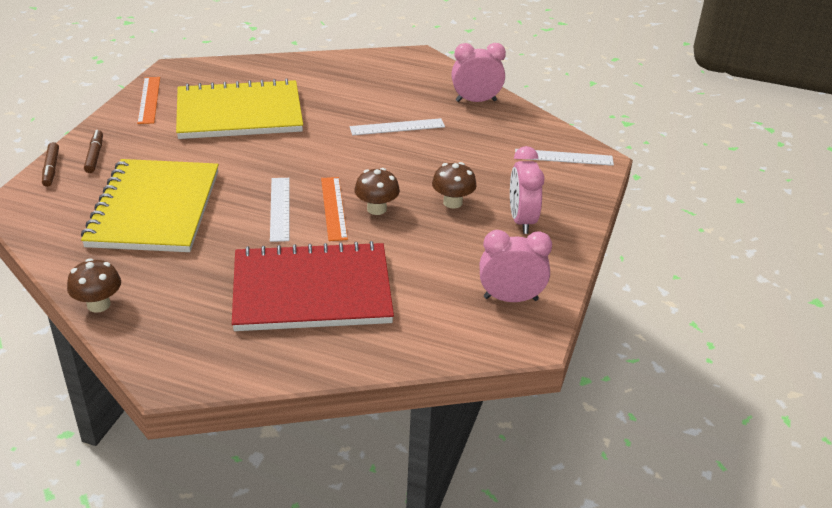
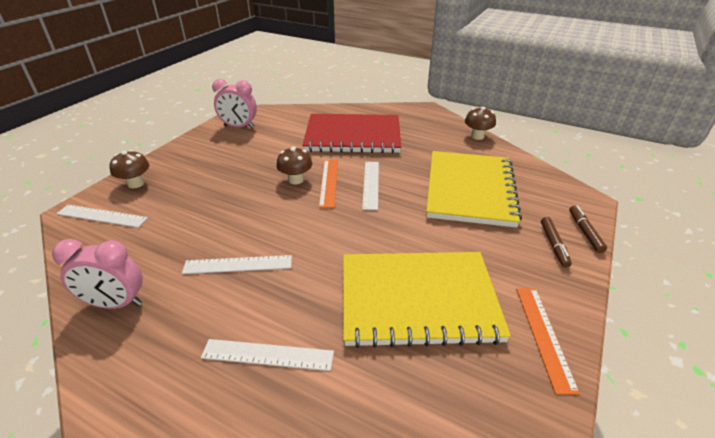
camera: 170 degrees left, 0 degrees up
brown mushroom [432,162,477,209] -> brown mushroom moved to [109,150,149,188]
pink clock [510,146,544,234] -> none
none -> white ruler [201,339,334,371]

